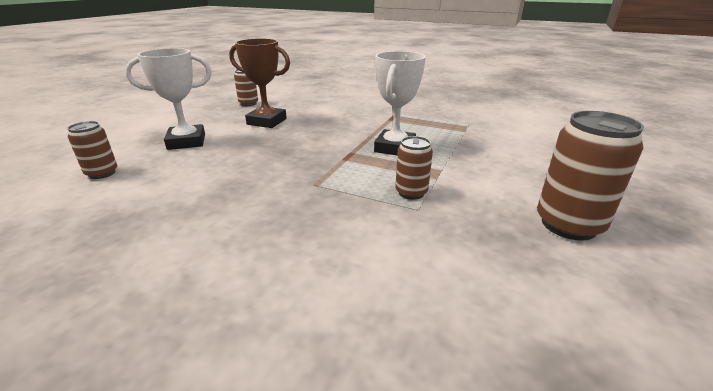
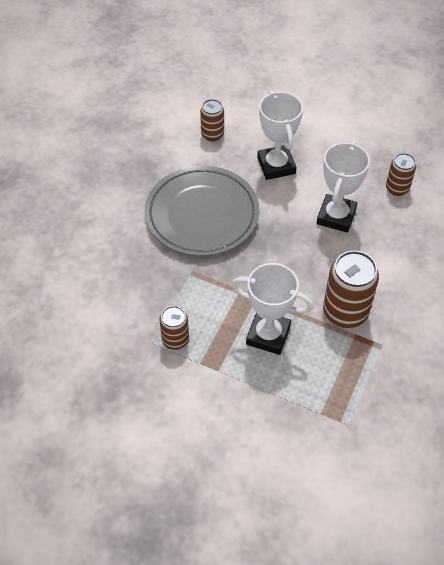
camera: 90 degrees right, 25 degrees up
brown trophy [229,38,290,128] -> white trophy [317,141,370,233]
brown can [537,111,644,241] -> brown can moved to [323,251,379,328]
none -> grey plate [145,166,259,256]

